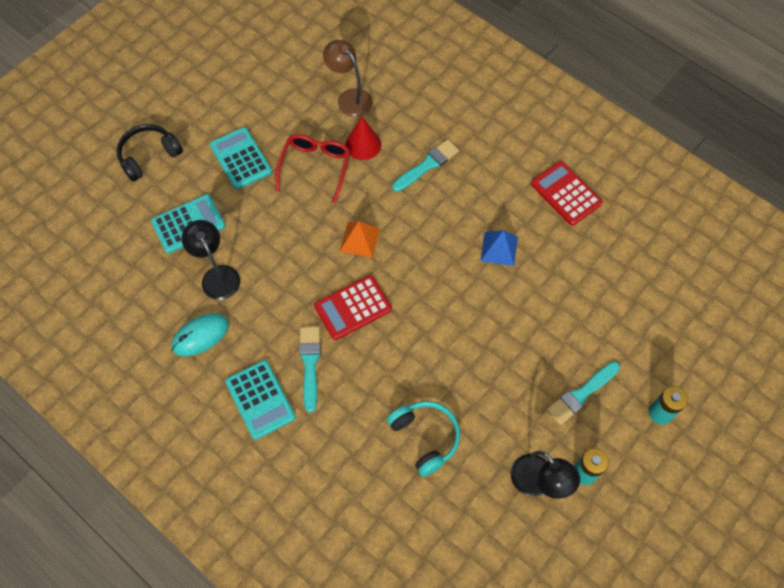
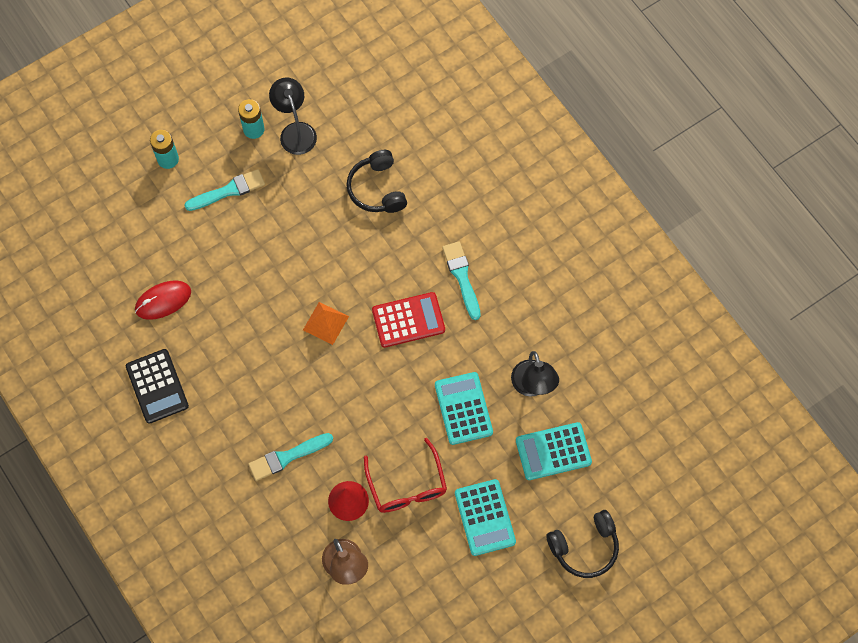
camera: 165 degrees left, 5 degrees up
turquoise mouse [172,313,229,356] -> none
turquoise calculator [225,360,296,440] -> turquoise calculator moved to [435,372,493,445]
red glasses [275,134,350,203] -> red glasses turned 45 degrees counterclockwise [364,438,447,513]
turquoise brush [299,326,321,412] -> turquoise brush turned 150 degrees clockwise [442,241,481,320]
orange pyramid [340,221,380,258] -> orange pyramid moved to [303,302,349,345]
turquoise headphones [387,401,460,477] -> black headphones [347,150,407,213]
blue pyramid [480,230,518,266] -> none
red calculator [531,161,602,226] -> black calculator [126,349,189,424]
none -> red mouse [135,280,191,320]

